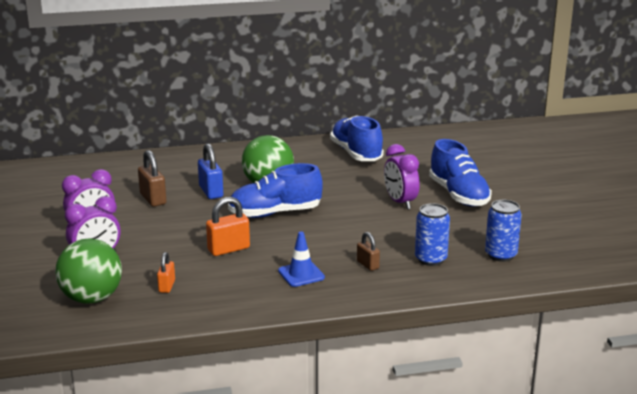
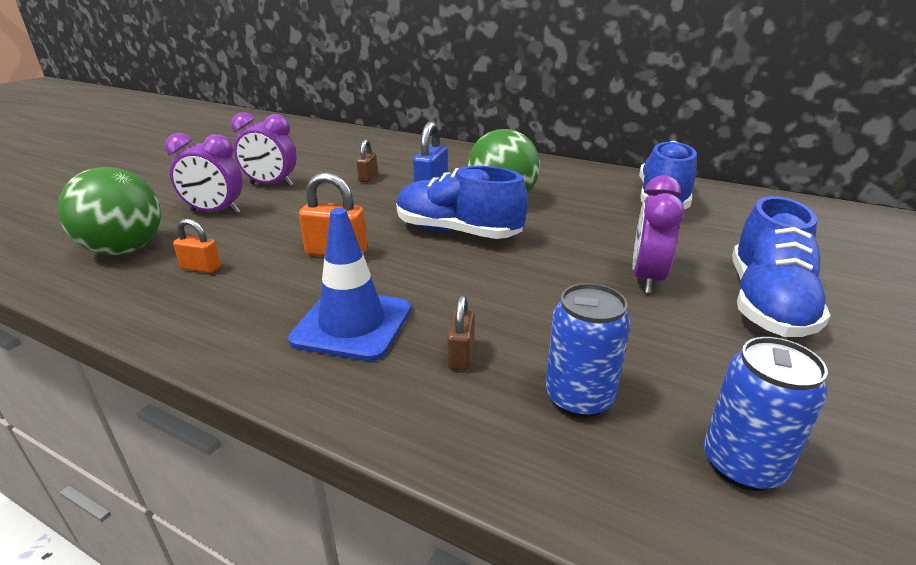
camera: 40 degrees right, 5 degrees up
brown padlock [138,150,166,207] -> brown padlock [357,139,378,183], size x0.62
orange padlock [157,252,175,293] -> orange padlock turned 60 degrees clockwise [173,218,221,273]
blue traffic cone [278,231,325,287] -> blue traffic cone [288,208,411,361], size x1.52

